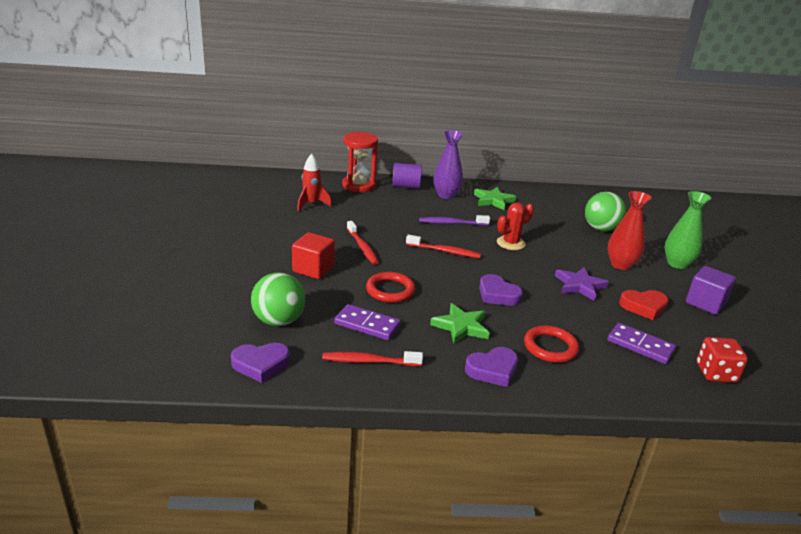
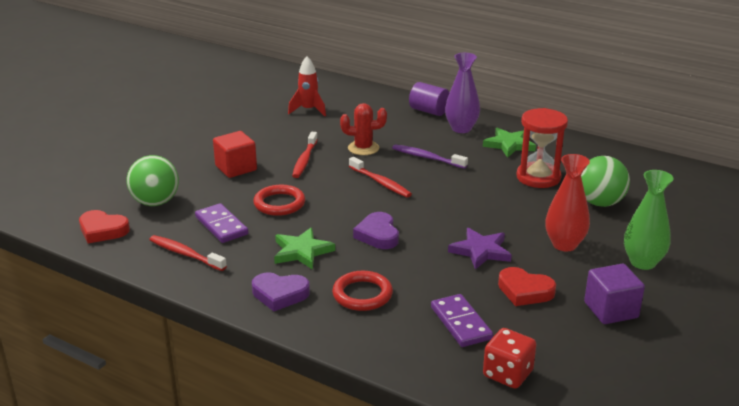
camera: 35 degrees right, 0 degrees up
purple heart [231,343,290,383] -> red heart [79,210,130,243]
red hourglass [342,132,378,192] -> red hourglass moved to [516,108,568,188]
red cactus [497,202,534,250] -> red cactus moved to [340,103,387,155]

